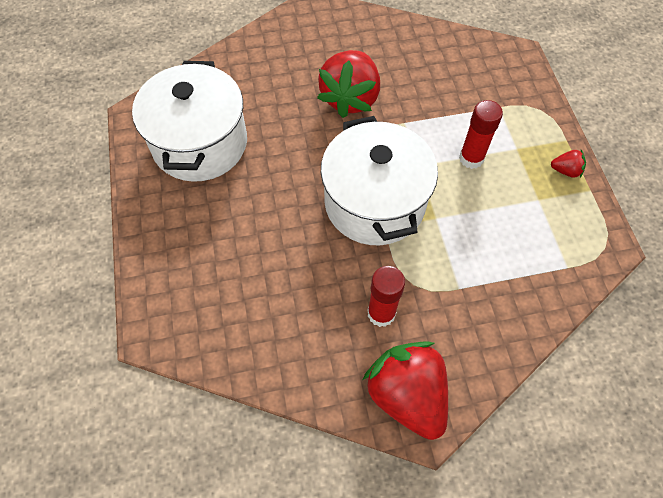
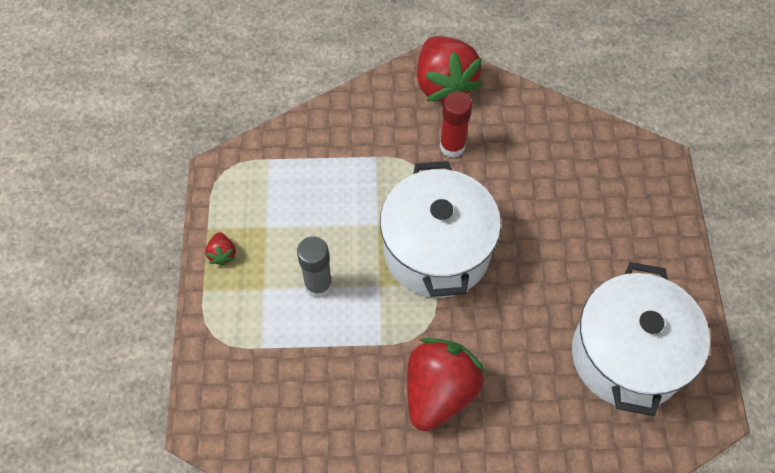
camera: 170 degrees left, 0 degrees up
red glue stick [459,100,503,169] -> grey glue stick [297,236,333,298]
red strawberry [551,150,586,178] -> red strawberry turned 120 degrees counterclockwise [205,232,236,266]

